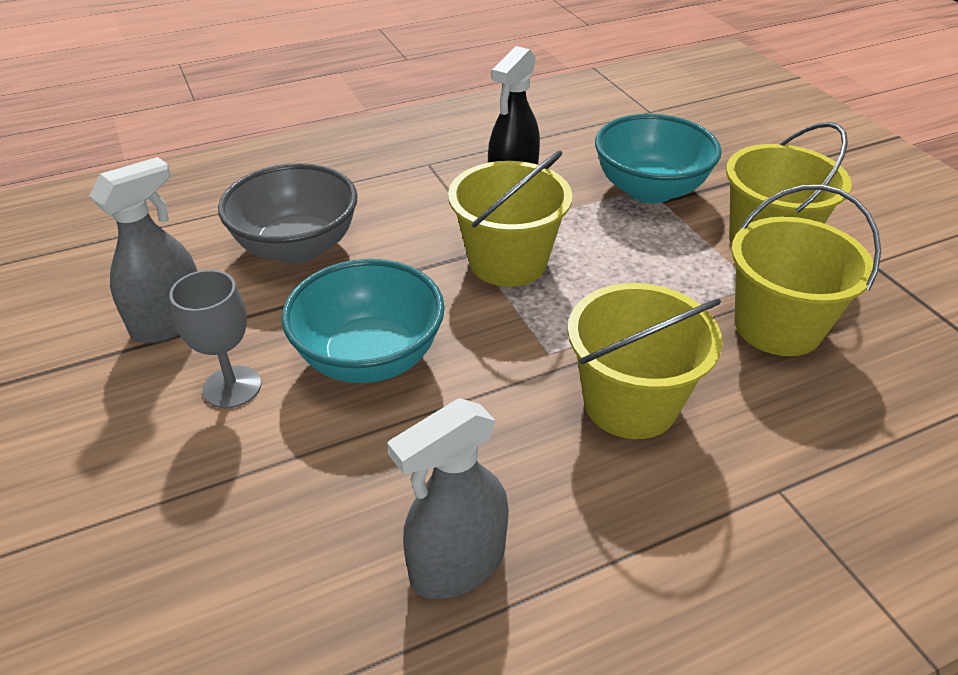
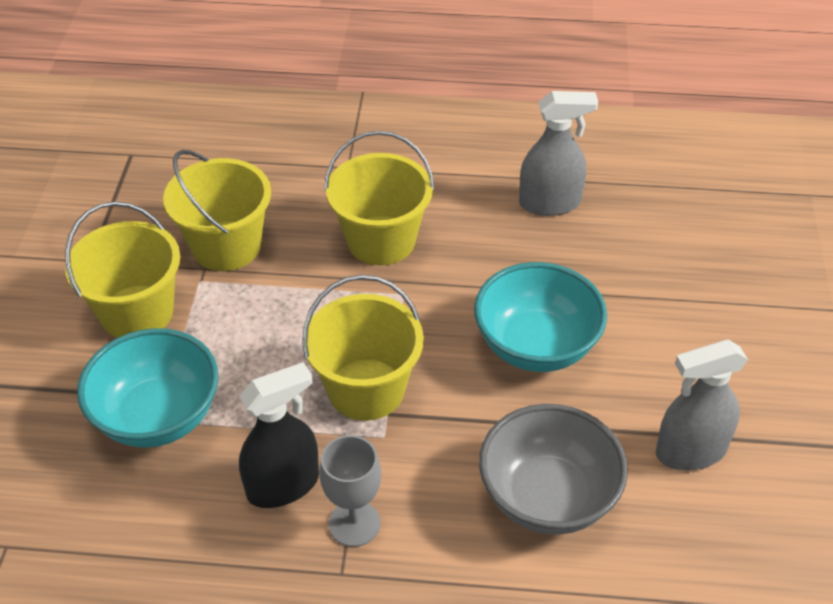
camera: 150 degrees left, 5 degrees up
grey goblet [169,270,261,408] -> grey goblet moved to [319,435,381,547]

